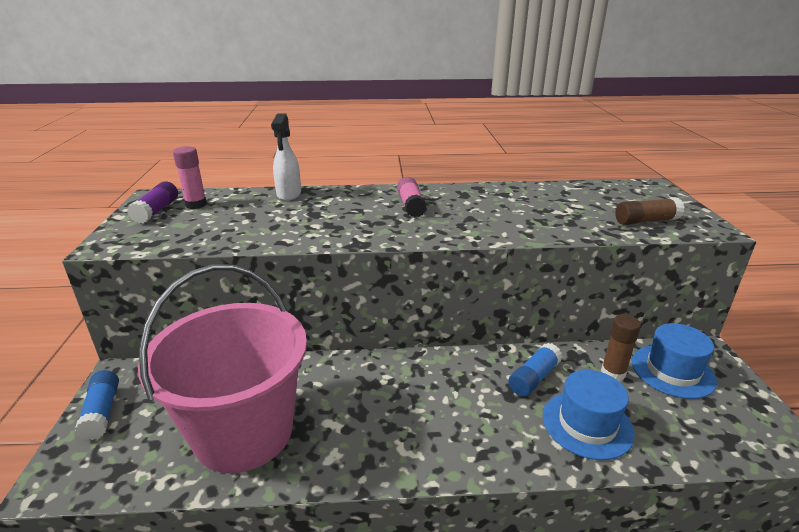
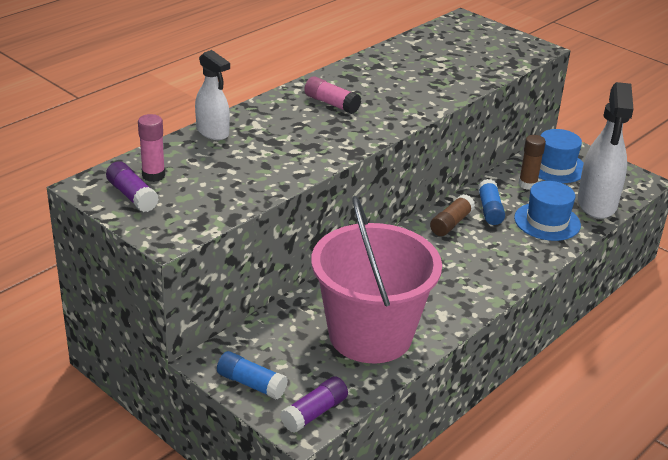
camera: 45 degrees left, 5 degrees up
brown glue stick [615,198,684,225] -> brown glue stick moved to [430,194,475,236]
none -> purple glue stick [280,376,348,433]
none -> white spray bottle [578,82,633,219]

